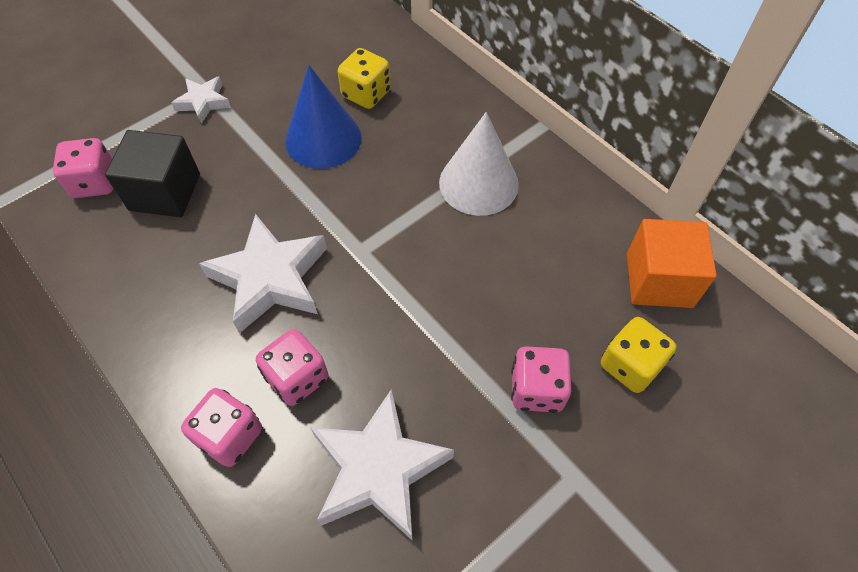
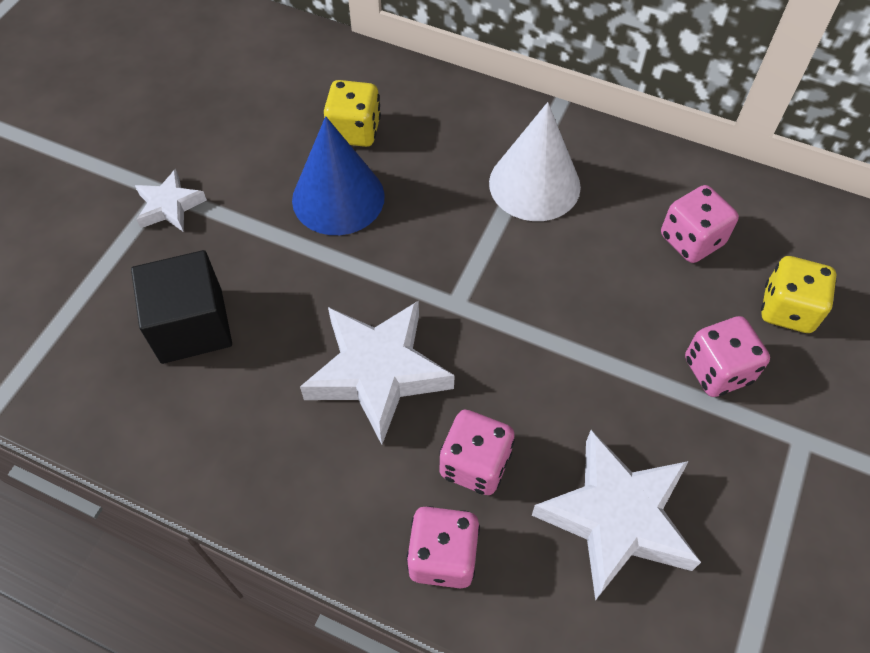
camera: 25 degrees left, 0 degrees up
pink dice [53,138,113,198] -> pink dice moved to [661,185,739,263]
orange cube [627,219,717,308] -> none

